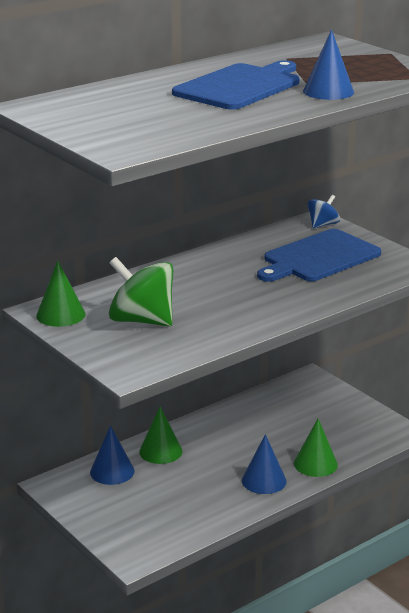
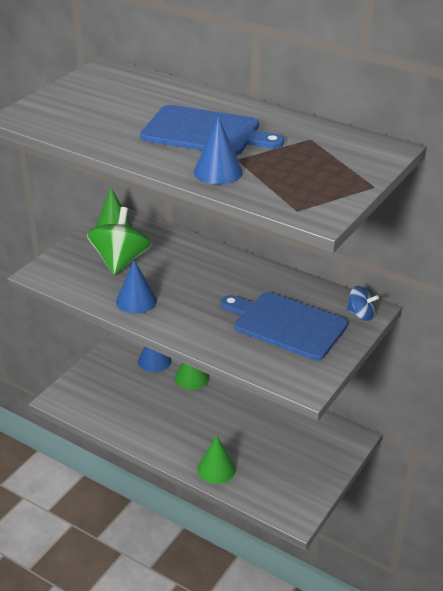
camera: 70 degrees right, 10 degrees up
blue cone [242,434,287,494] -> blue cone moved to [116,260,157,314]

